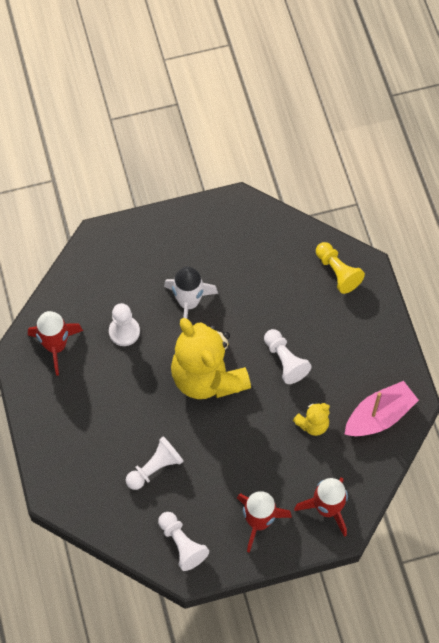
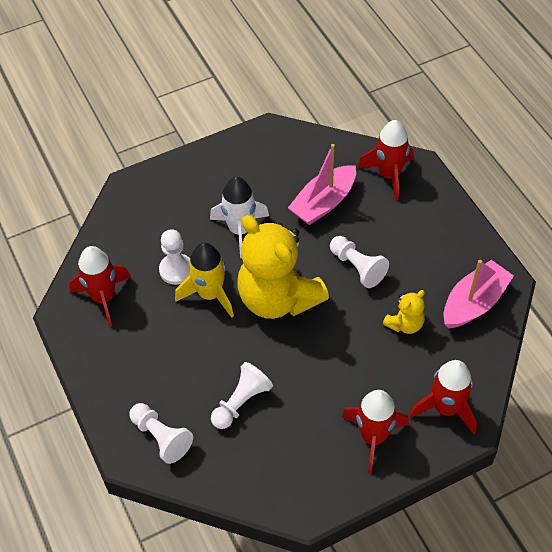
camera: 10 degrees left, 10 degrees down
white pawn [158,512,209,571] -> white pawn moved to [129,403,193,464]
yellow pawn [316,242,365,294] -> red rocket [358,120,414,201]
none -> yellow rocket [175,243,234,318]
none -> pink boat [288,144,356,225]

